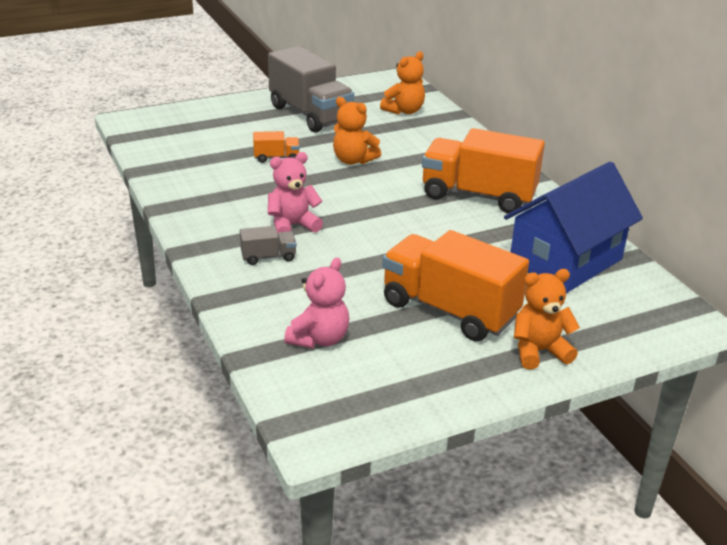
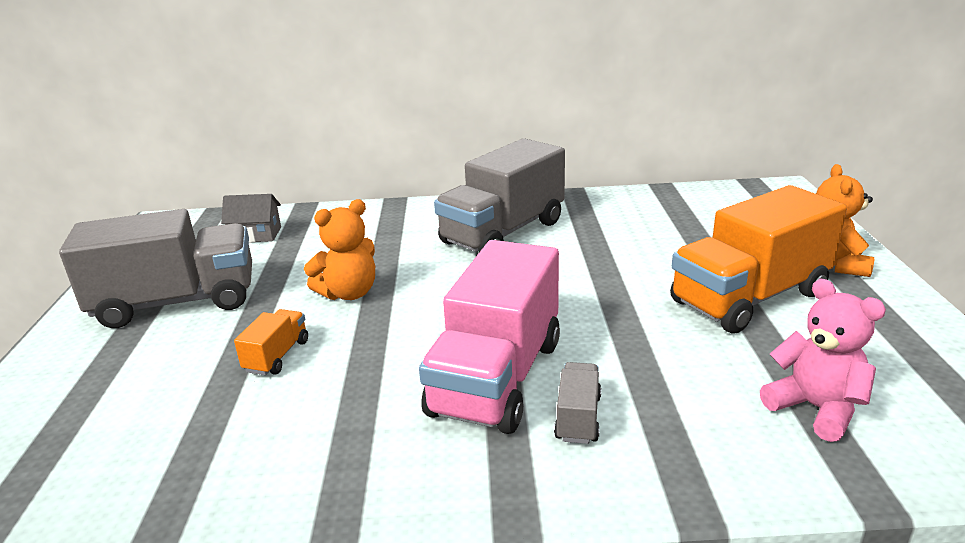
camera: 65 degrees left, 5 degrees down
pink teddy bear [268,152,323,233] -> pink truck [419,240,560,434]
orange teddy bear [380,52,425,115] -> grey house [221,194,281,243]
orange truck [422,128,545,213] -> grey truck [434,138,565,252]
blue house [504,161,643,293] -> none

